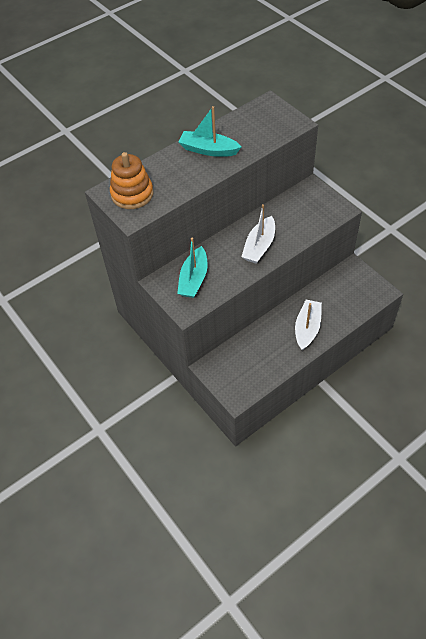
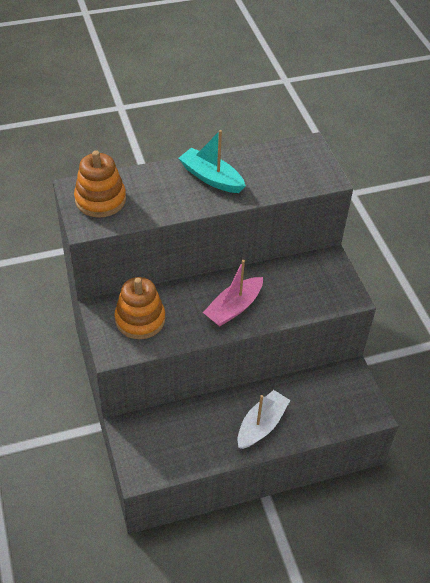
camera: 15 degrees right, 5 degrees down
turquoise boat [177,238,208,298] -> orange stacking toy [115,277,165,339]
white boat [241,204,275,264] -> pink boat [203,260,263,326]

